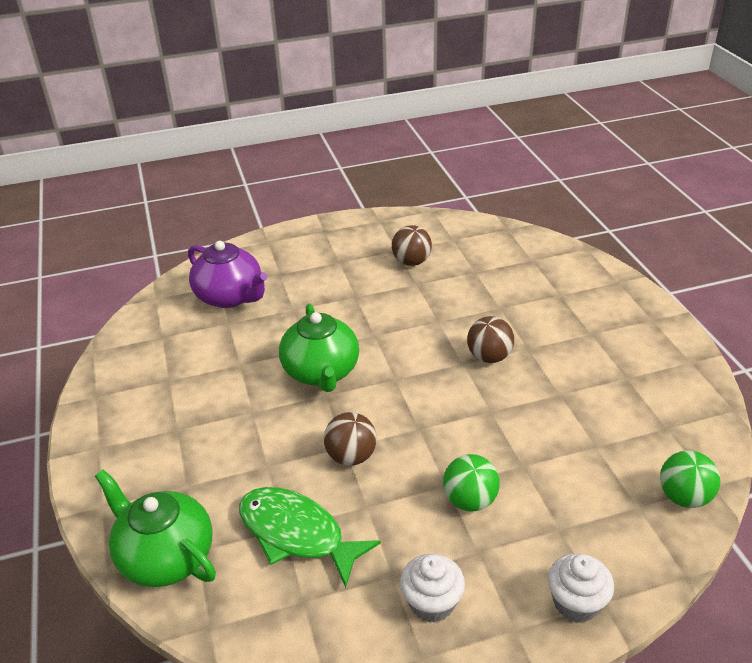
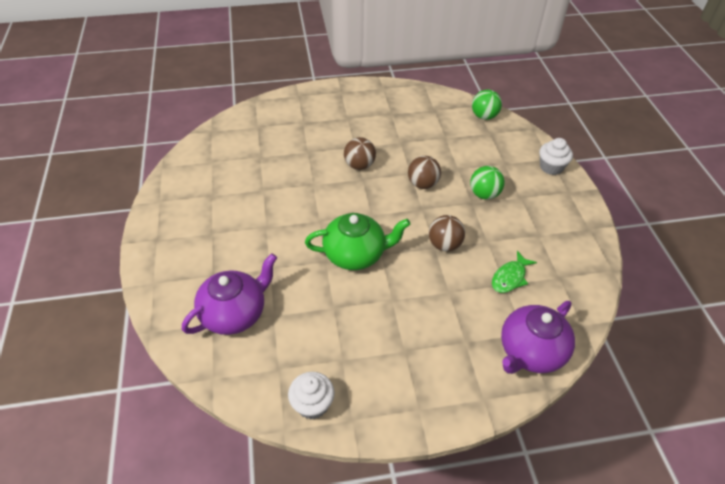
camera: 85 degrees left, 10 degrees up
green teapot [95,469,216,587] -> purple teapot [501,301,575,374]
green fish [239,487,381,588] -> green fish [492,251,537,293], size x0.60
brown ball [392,225,432,266] -> brown ball moved to [408,156,441,189]
white cupcake [400,554,465,623] -> white cupcake moved to [288,372,335,420]

